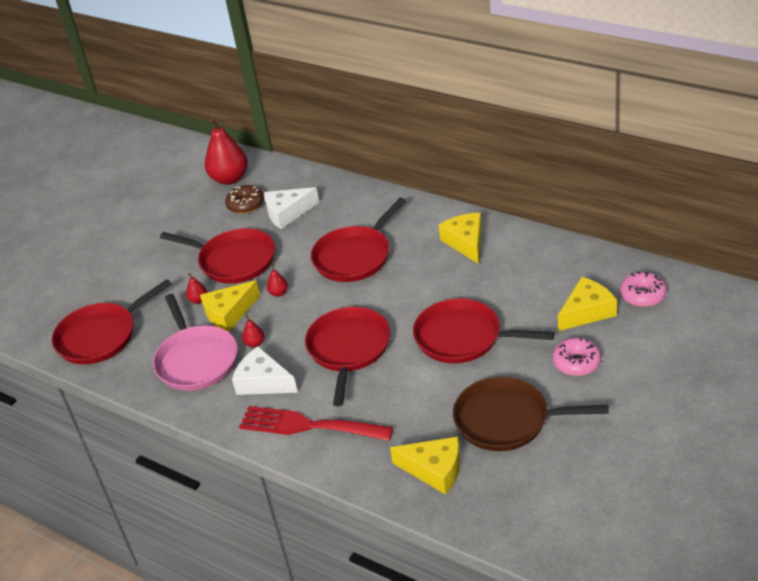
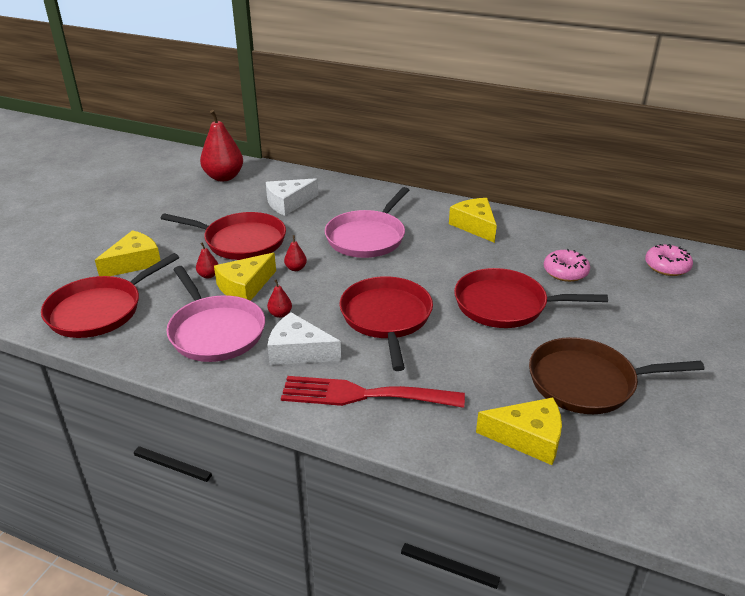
camera: 15 degrees left, 5 degrees down
brown donut [225,185,264,214] -> none
red pan [311,198,406,282] -> pink pan [325,187,409,258]
pink donut [553,338,601,376] -> pink donut moved to [544,249,590,282]
yellow cheese [558,277,617,331] -> yellow cheese moved to [95,230,161,276]

